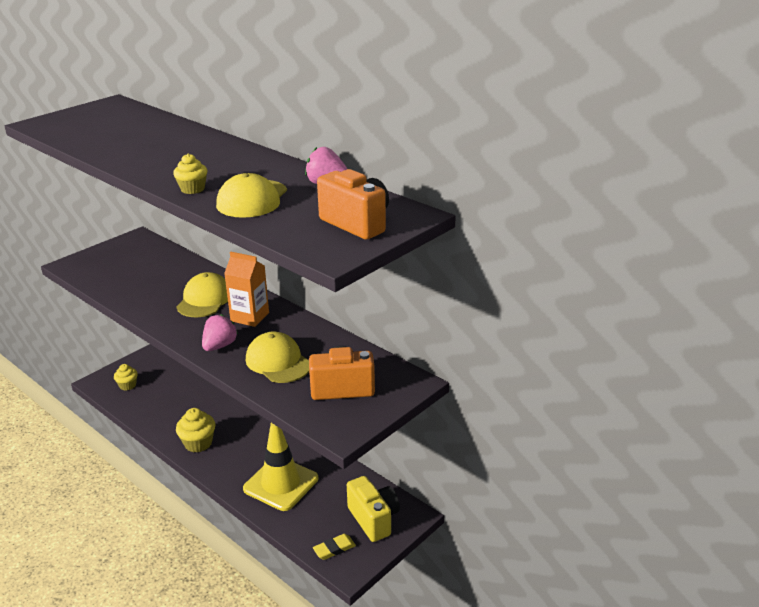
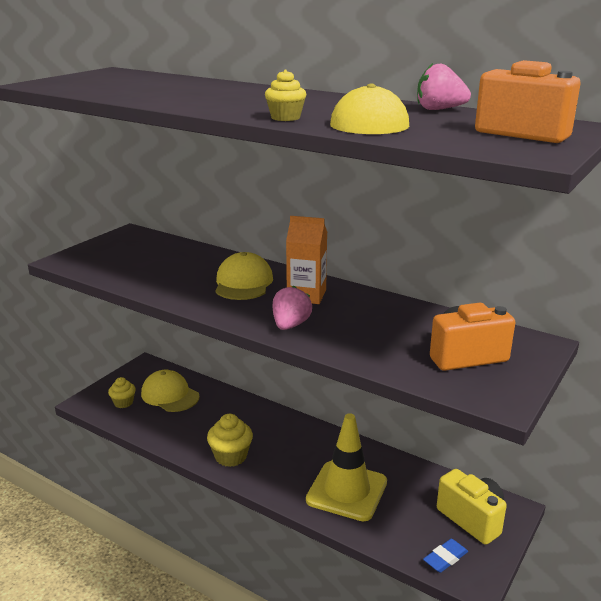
camera: 10 degrees left, 5 degrees down
yellow cap [246,332,309,383] -> yellow cap moved to [141,370,199,412]
yellow eraser [313,534,356,560] -> blue eraser [423,538,468,573]

